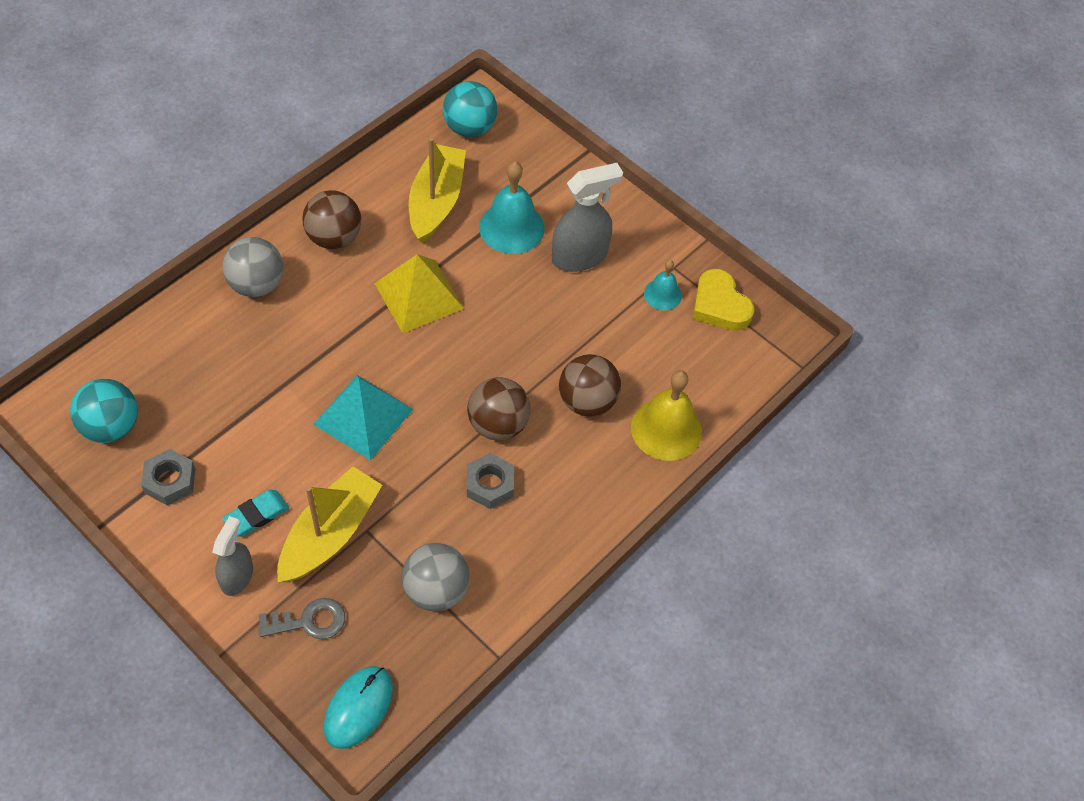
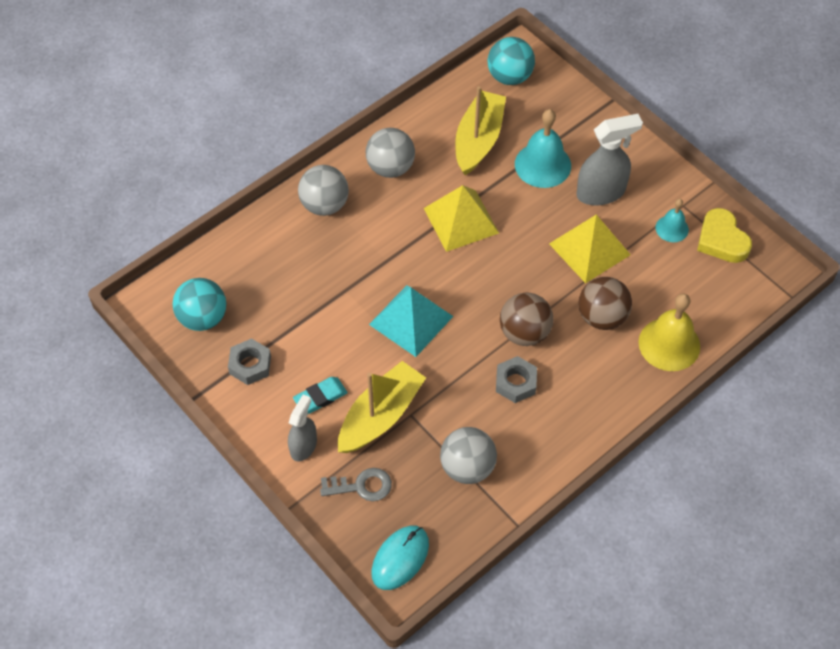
camera: 10 degrees right, 0 degrees up
brown ball [302,190,361,249] -> grey ball [366,128,415,178]
none -> yellow pyramid [549,215,631,283]

